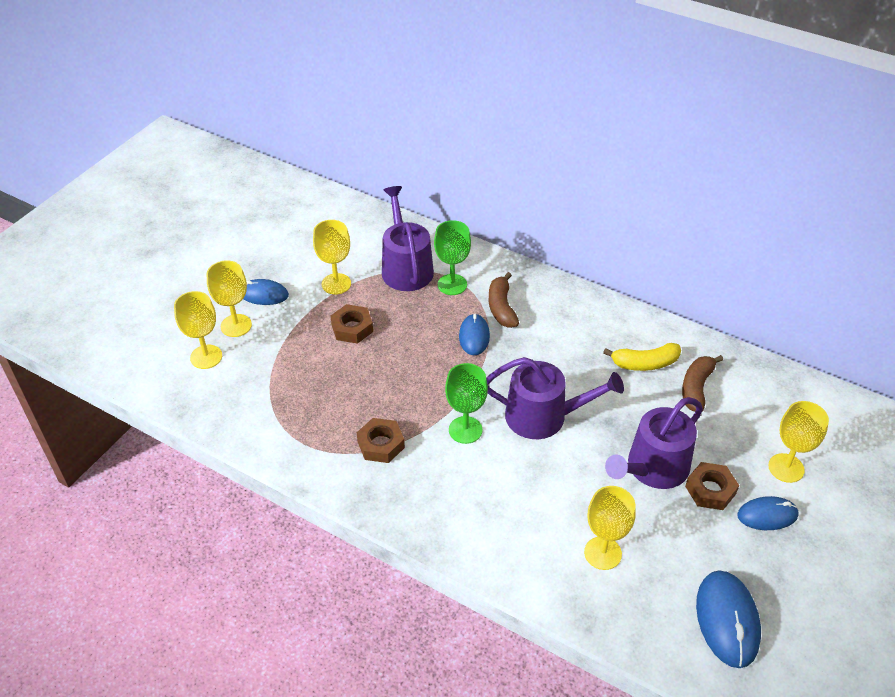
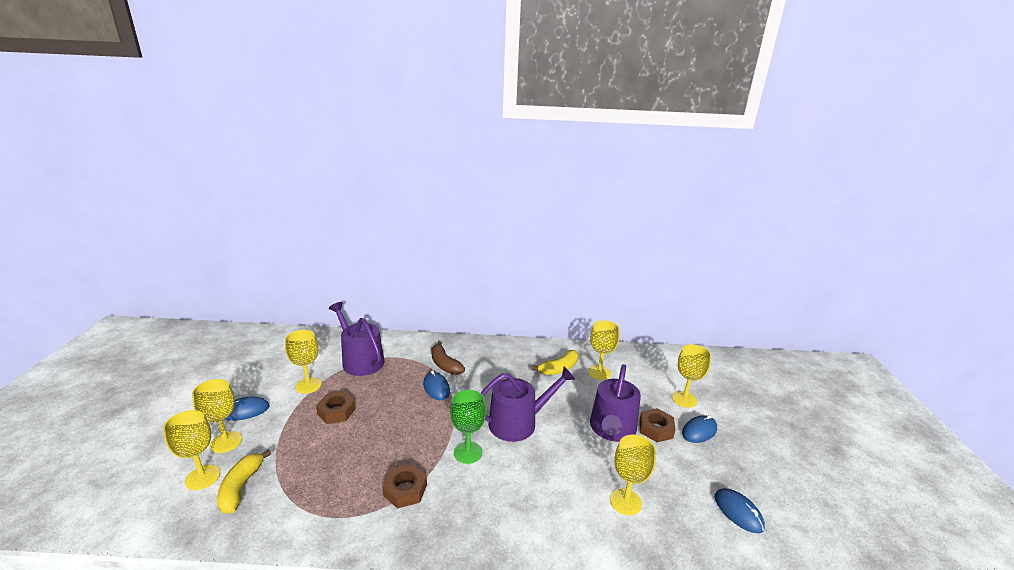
camera: 30 degrees left, 20 degrees down
green goblet [434,220,471,295] -> none
brown banana [682,355,723,412] -> yellow goblet [588,320,619,380]
blue mouse [696,570,761,668] -> blue mouse [715,488,765,533], size x0.65
none -> yellow banana [217,449,271,513]

